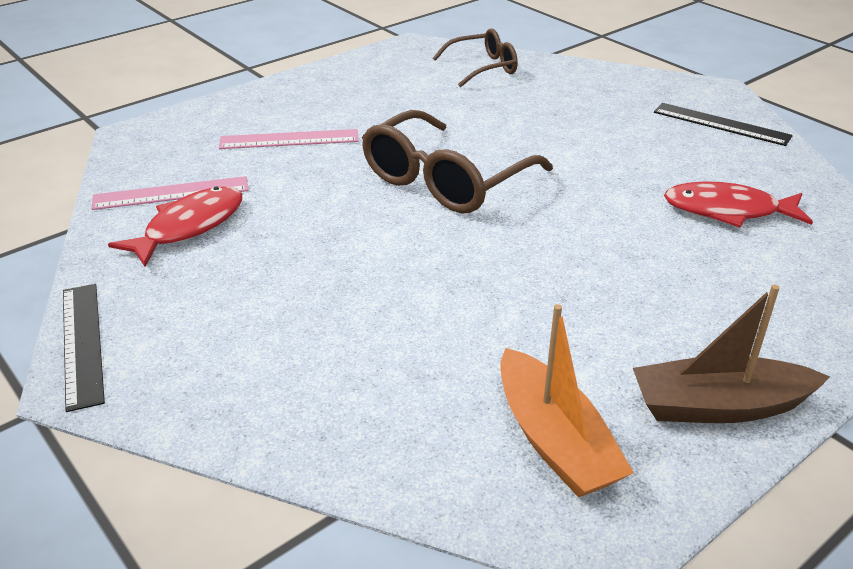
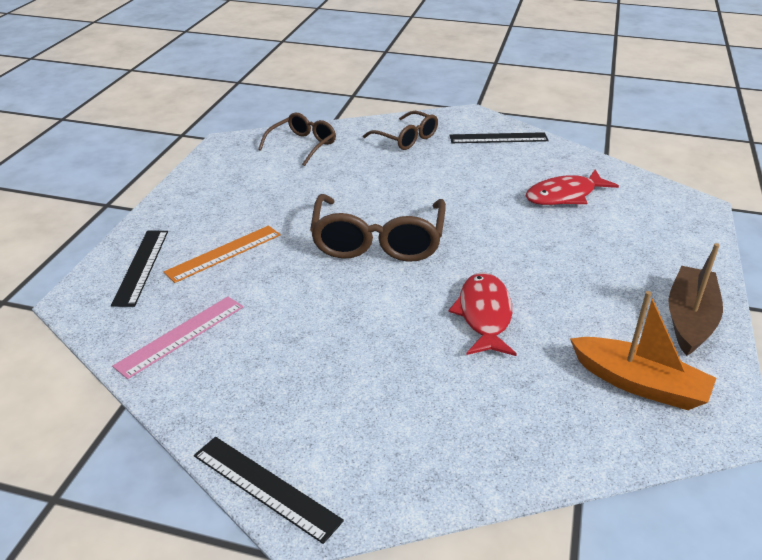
camera: 35 degrees left, 0 degrees up
red fish [108,186,242,267] -> red fish moved to [448,272,517,356]
pink ruler [219,129,358,149] -> orange ruler [163,226,281,283]
brown boat [633,285,830,423] -> brown boat turned 150 degrees clockwise [668,243,723,356]
none -> black ruler [111,230,168,307]
none -> brown glasses [363,111,438,150]

